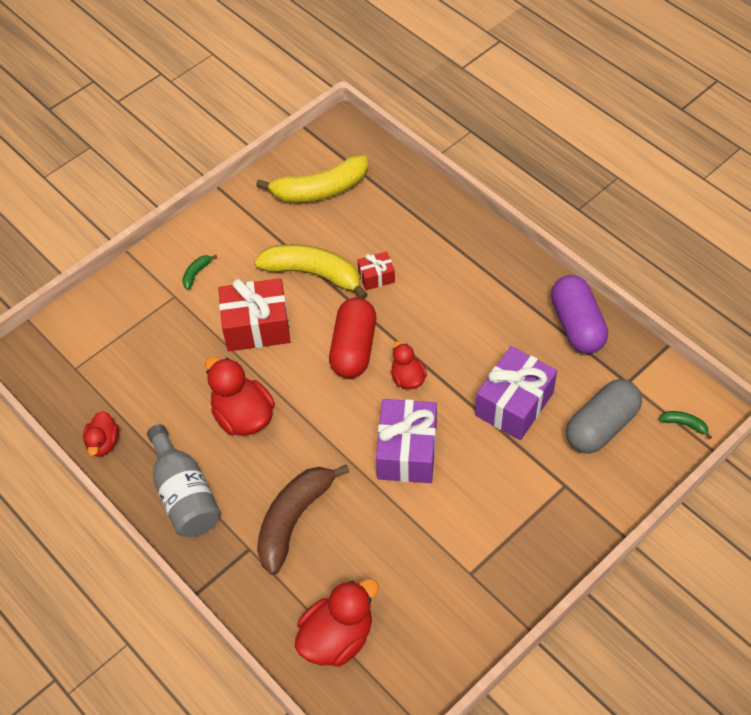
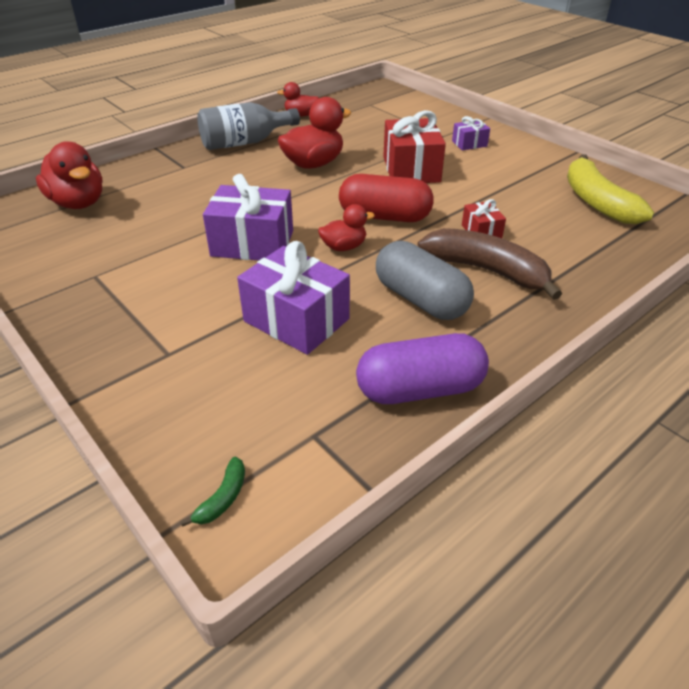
camera: 90 degrees right, 15 degrees down
green banana [182,255,217,290] -> purple gift [452,116,490,150]
yellow banana [254,244,368,299] -> none
brown banana [257,464,349,575] -> brown banana moved to [418,228,562,300]
grey capsule [566,379,642,454] -> grey capsule moved to [376,241,474,320]

